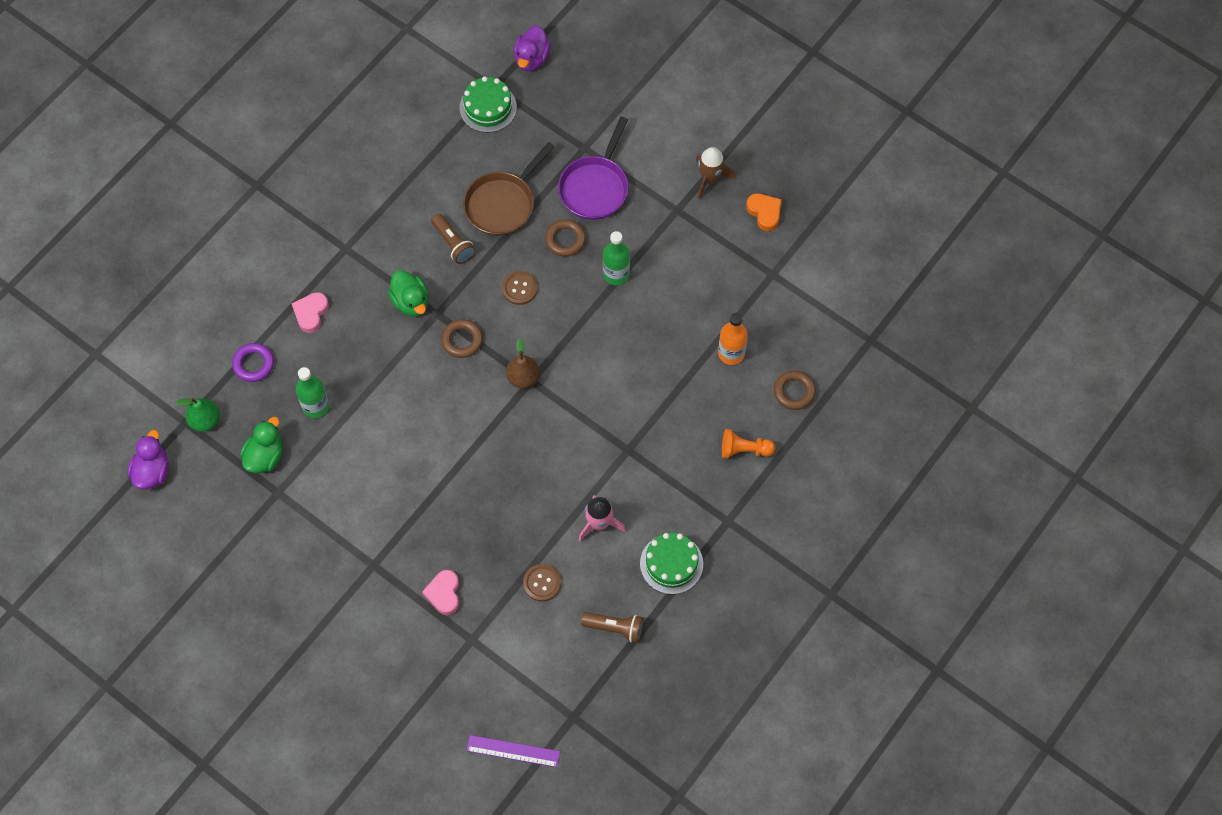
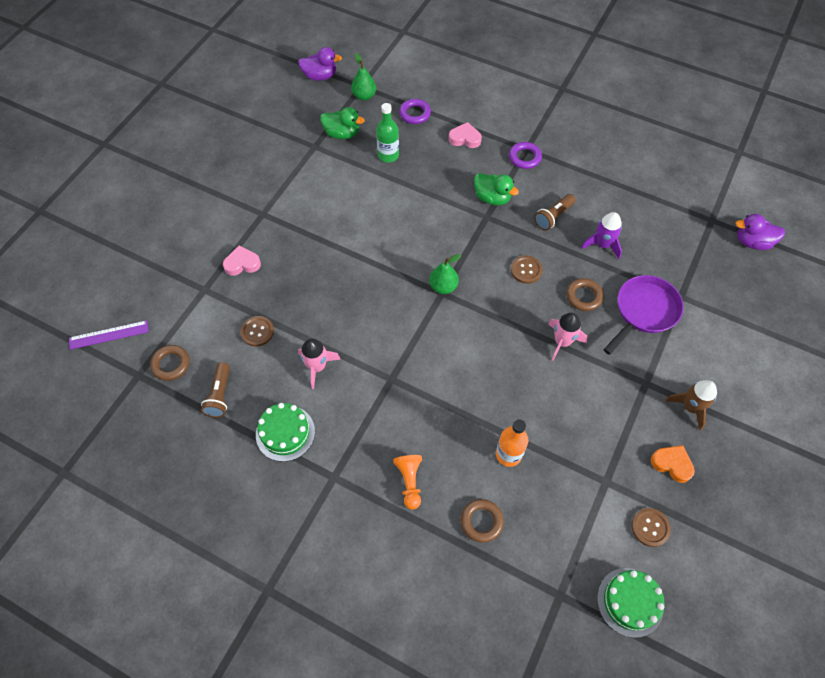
camera: 80 degrees right, 5 degrees down
green duck [388,270,428,317] -> green duck turned 105 degrees counterclockwise [474,173,519,205]
brown ring [441,319,483,358] -> brown ring moved to [150,345,190,381]
green cake [459,76,517,133] -> green cake moved to [597,568,664,638]
brown pan [463,142,555,236] -> purple rocket [581,212,622,259]
purple ruler [466,735,560,767] -> purple ruler turned 75 degrees clockwise [69,320,149,350]
brown pear [506,338,540,388] -> green pear [429,254,461,294]
purple pan [558,117,628,220] -> purple pan turned 120 degrees clockwise [603,275,684,355]
green bottle [603,231,630,286] -> pink rocket [548,313,588,361]
orange heart [746,193,782,231] -> orange heart turned 105 degrees counterclockwise [651,445,695,483]
none -> purple ring [509,142,542,169]
none -> brown button [632,508,671,547]

